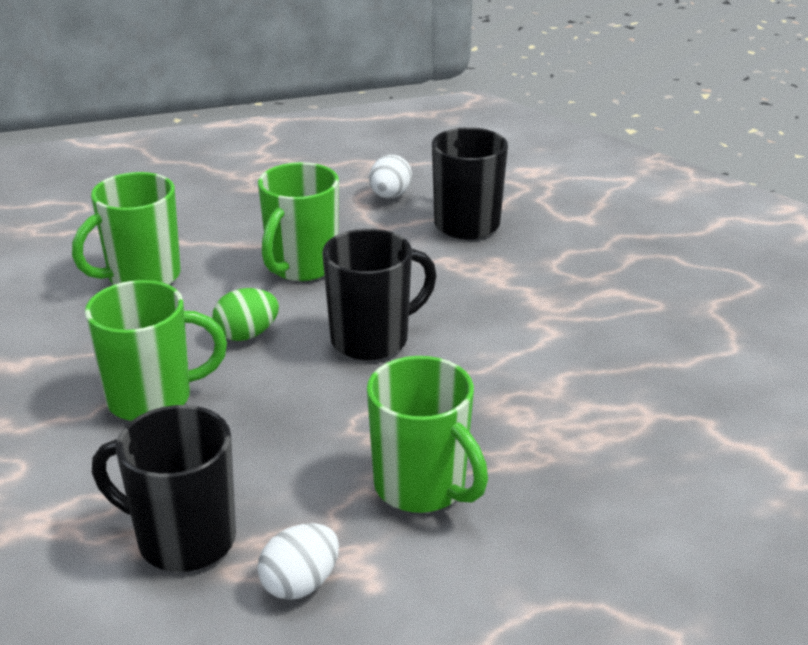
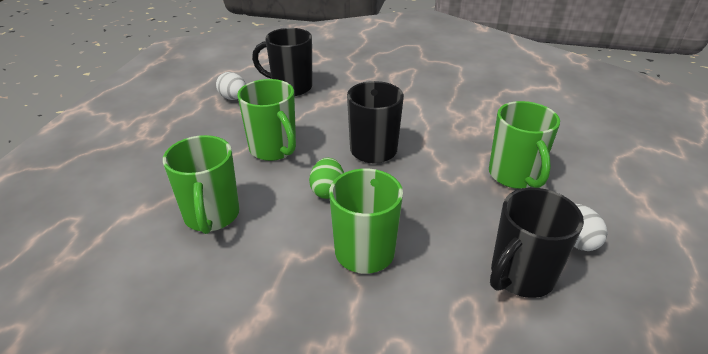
camera: 60 degrees left, 5 degrees up
green mug [367,356,488,513] -> green mug turned 90 degrees clockwise [489,101,560,189]

